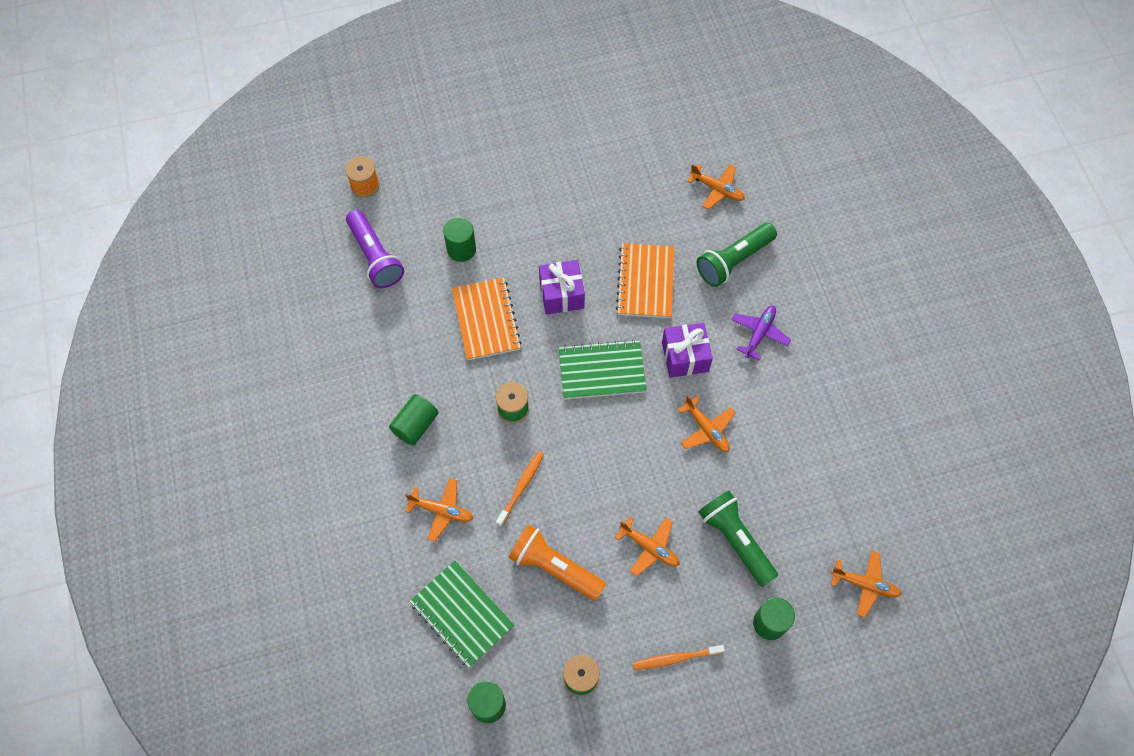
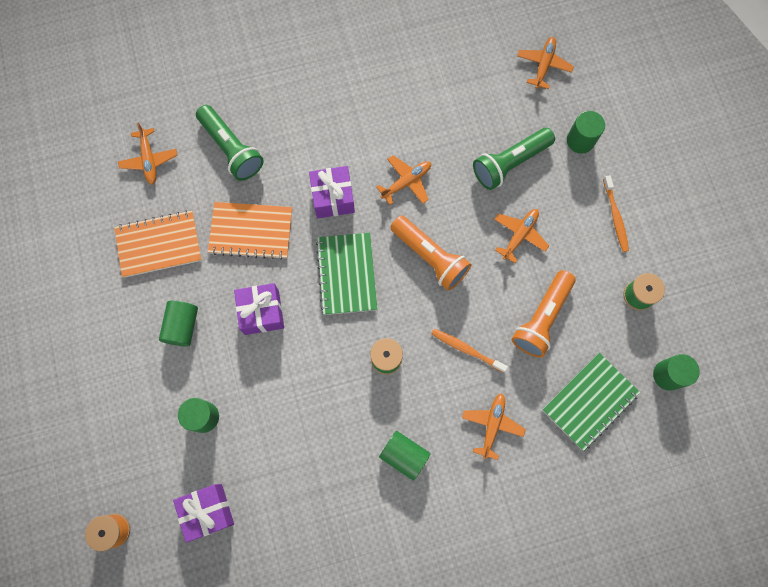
camera: 90 degrees left, 10 degrees up
purple flashlight [346,210,404,288] -> purple gift [173,484,234,543]
orange notebook [452,278,522,360] -> orange notebook moved to [114,210,202,278]
orange plane [687,164,745,210] -> orange plane turned 135 degrees clockwise [118,123,177,184]
purple plane [732,305,791,360] -> none
none -> green cylinder [159,301,198,347]
none -> orange flashlight [390,215,471,291]

